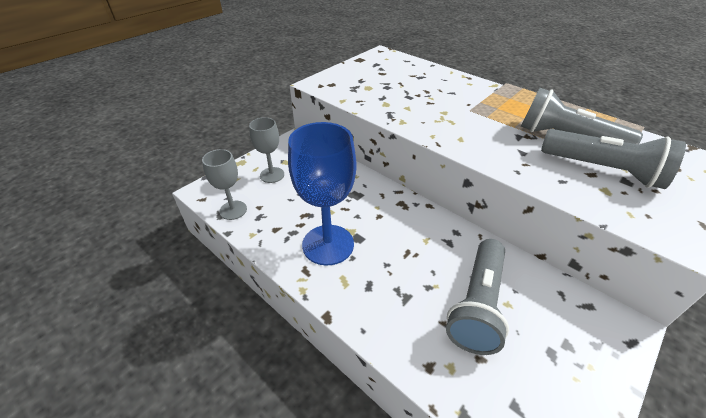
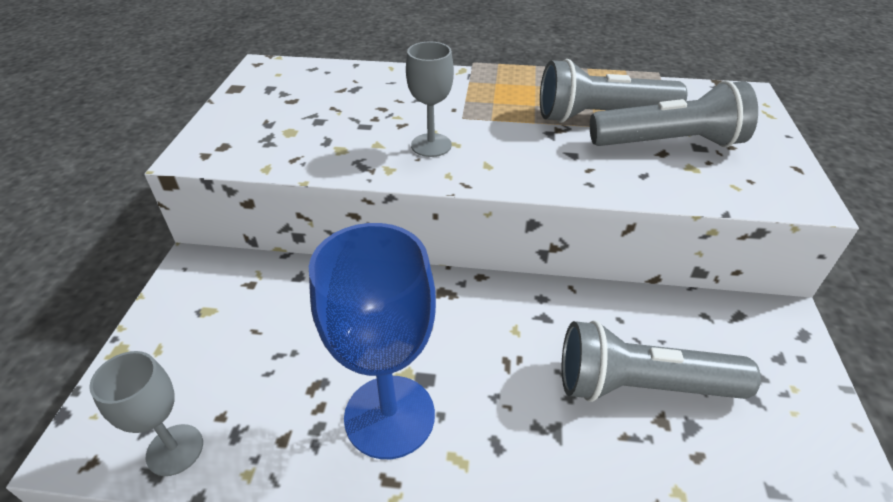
camera: 35 degrees left, 0 degrees up
grey goblet [249,117,284,183] -> grey goblet moved to [406,42,454,157]
grey flashlight [446,239,509,355] -> grey flashlight turned 105 degrees clockwise [562,320,761,402]

